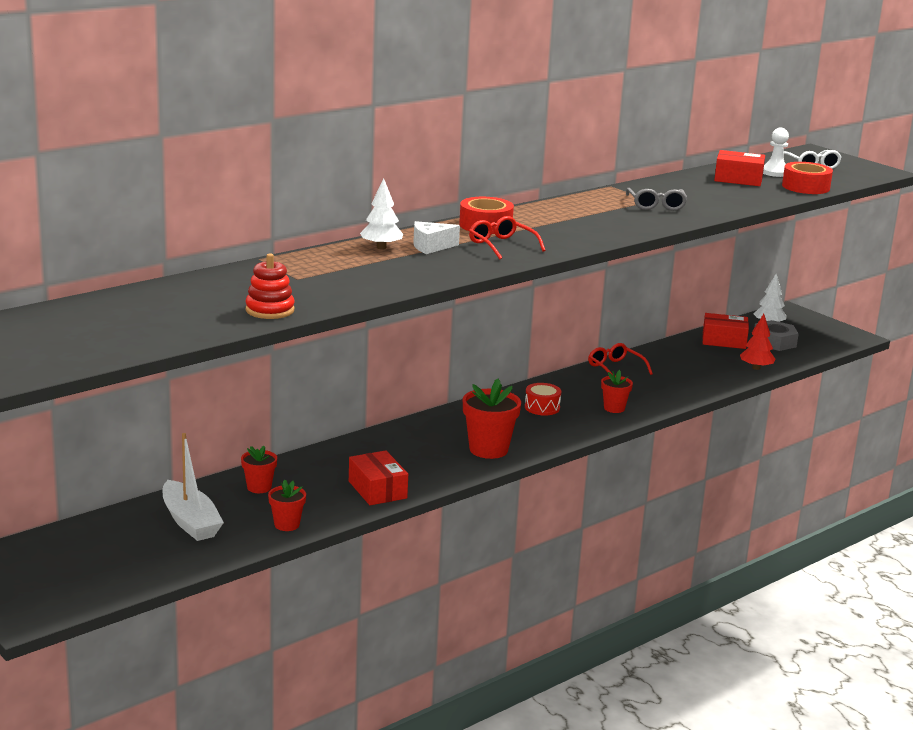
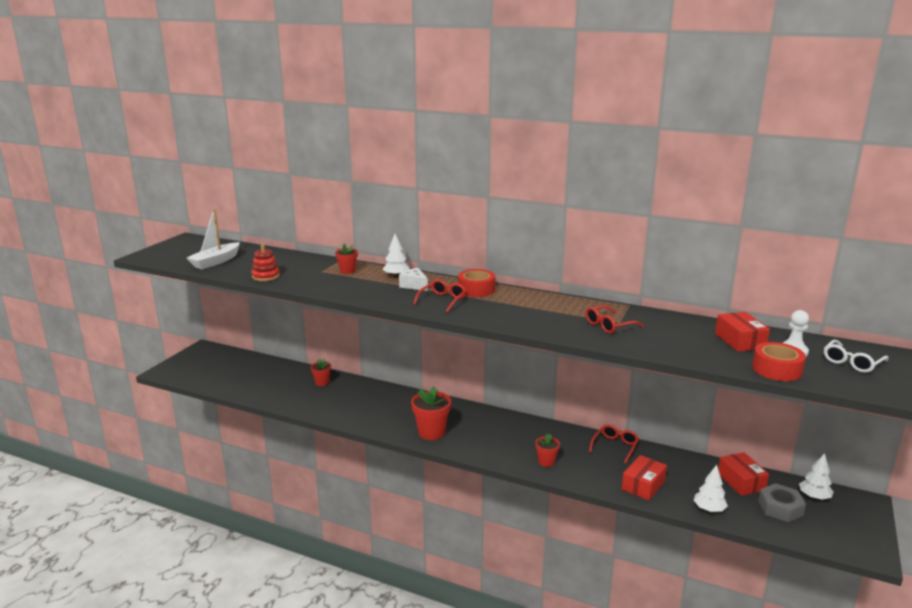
camera: 65 degrees right, 0 degrees up
white boat [163,433,224,541] -> white boat moved to [187,209,240,269]
red flower pot [268,480,306,531] -> red flower pot moved to [335,243,358,274]
red box [349,451,408,505] -> red box moved to [622,455,667,501]
red drum [525,383,561,416] -> none
grey glasses [626,188,687,211] -> red glasses [586,305,644,334]
red tree [740,314,776,370] -> white tree [694,465,728,512]

